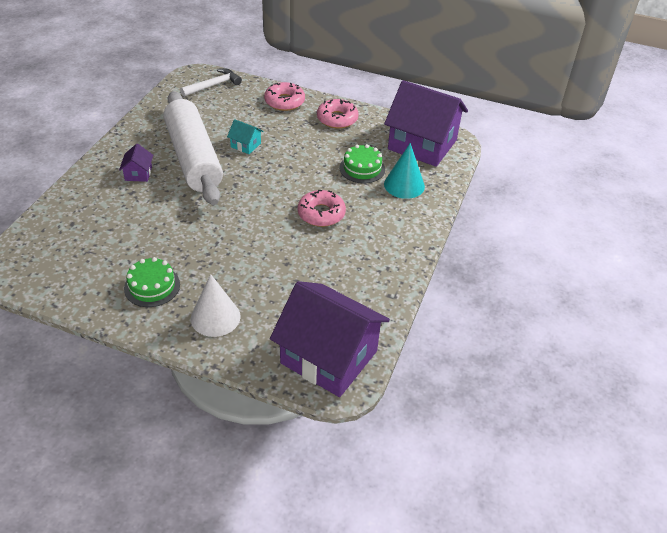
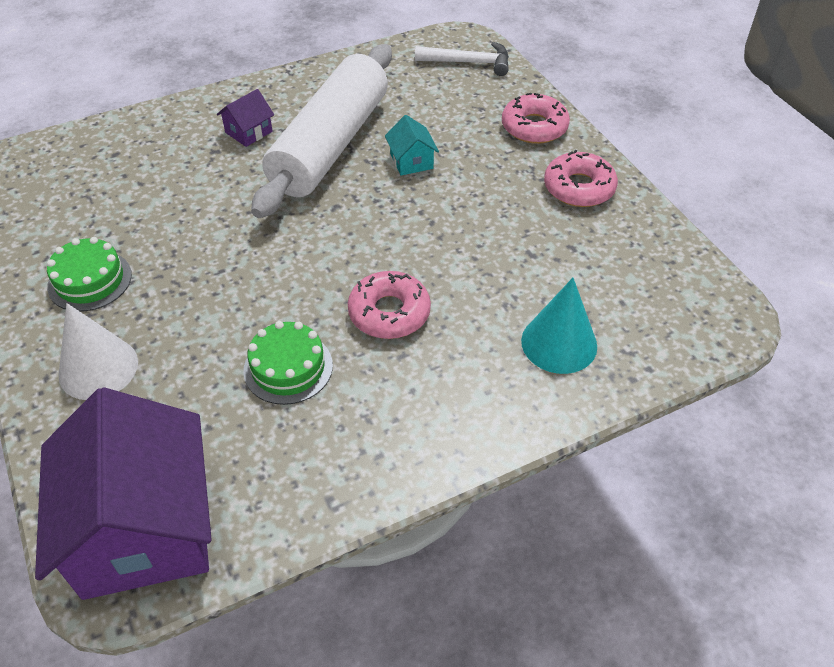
camera: 45 degrees right, 5 degrees up
green cake [339,144,385,183] -> green cake moved to [243,321,333,405]
purple house [384,80,468,167] -> none

